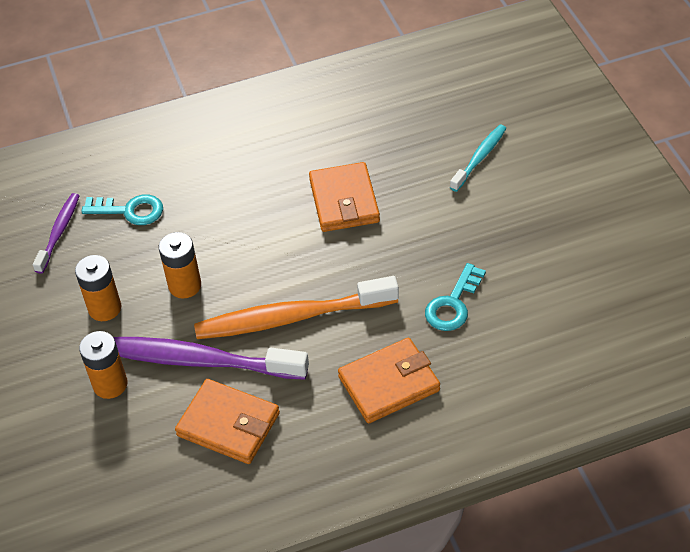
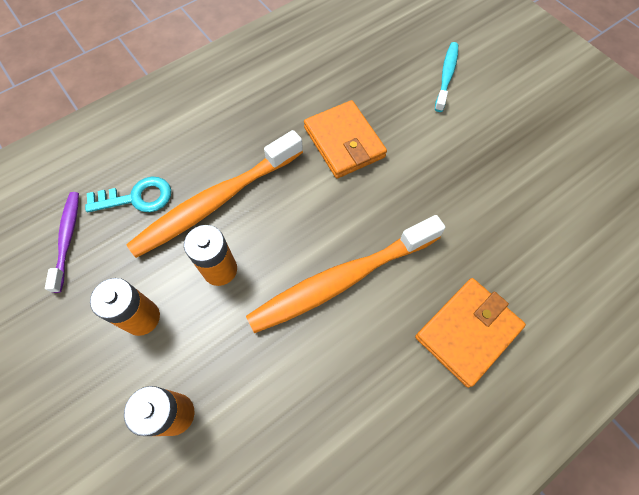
camera: 20 degrees left, 15 degrees up
purple toothbrush [113,337,309,380] -> none
orange wallet [175,379,280,464] -> none
turquoise key [425,263,486,331] -> none
none -> orange toothbrush [126,130,303,258]

